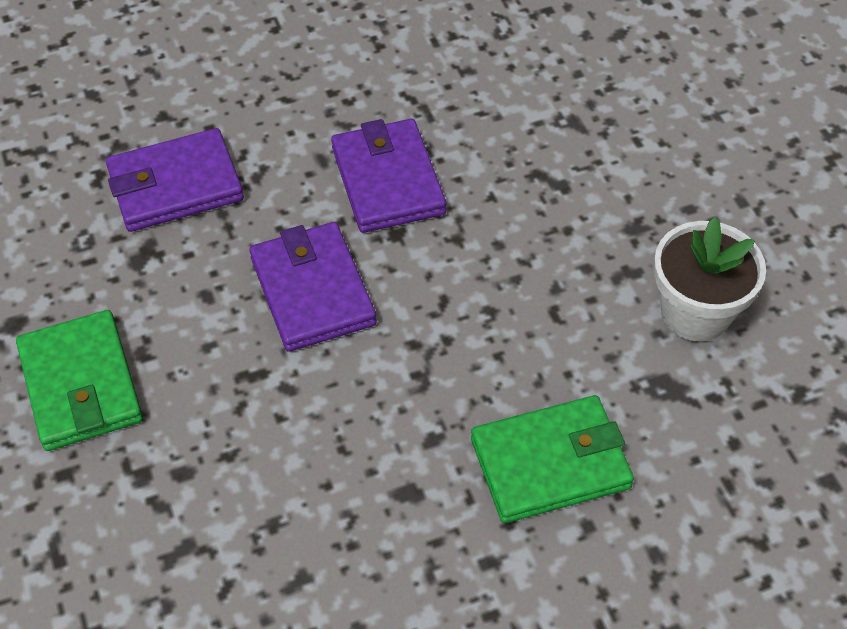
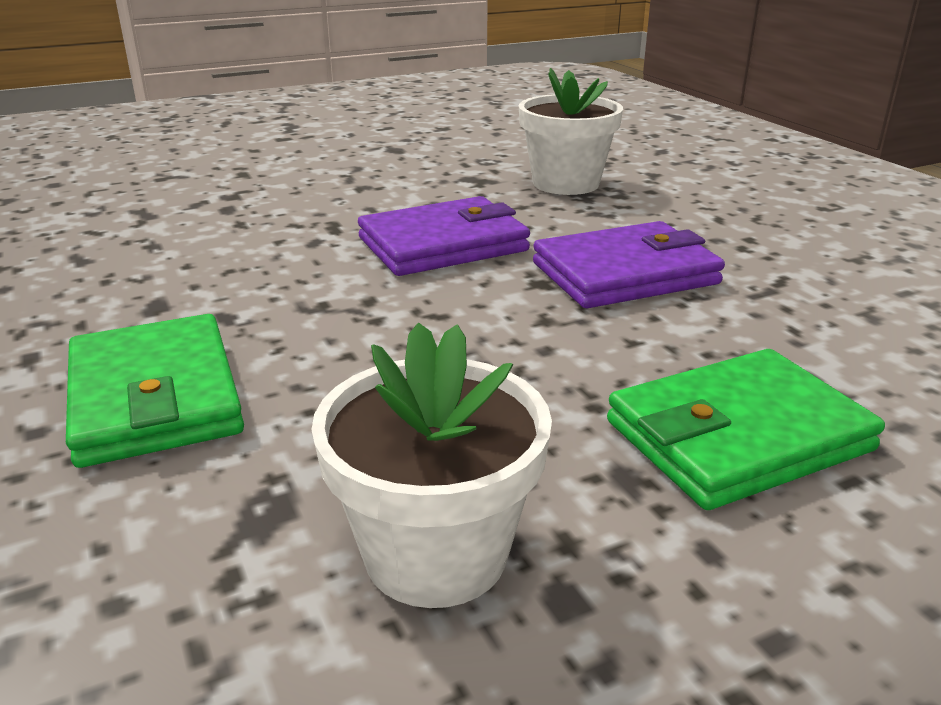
camera: 85 degrees right, 25 degrees down
green wallet [16,310,143,451] -> green wallet moved to [607,349,885,510]
purple wallet [106,128,244,232] -> white flower pot [519,68,623,195]

